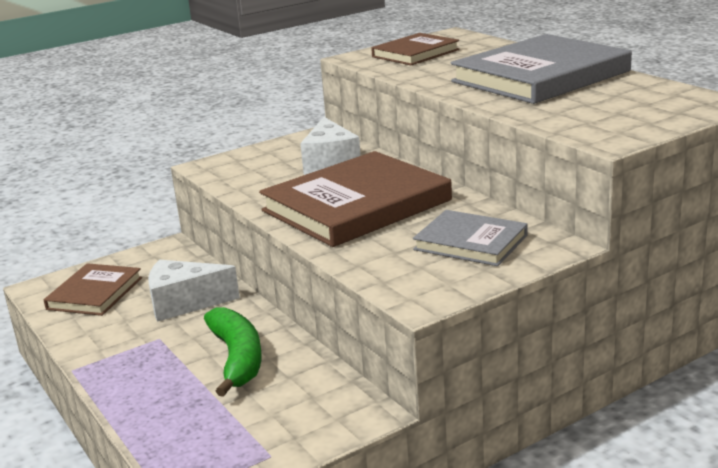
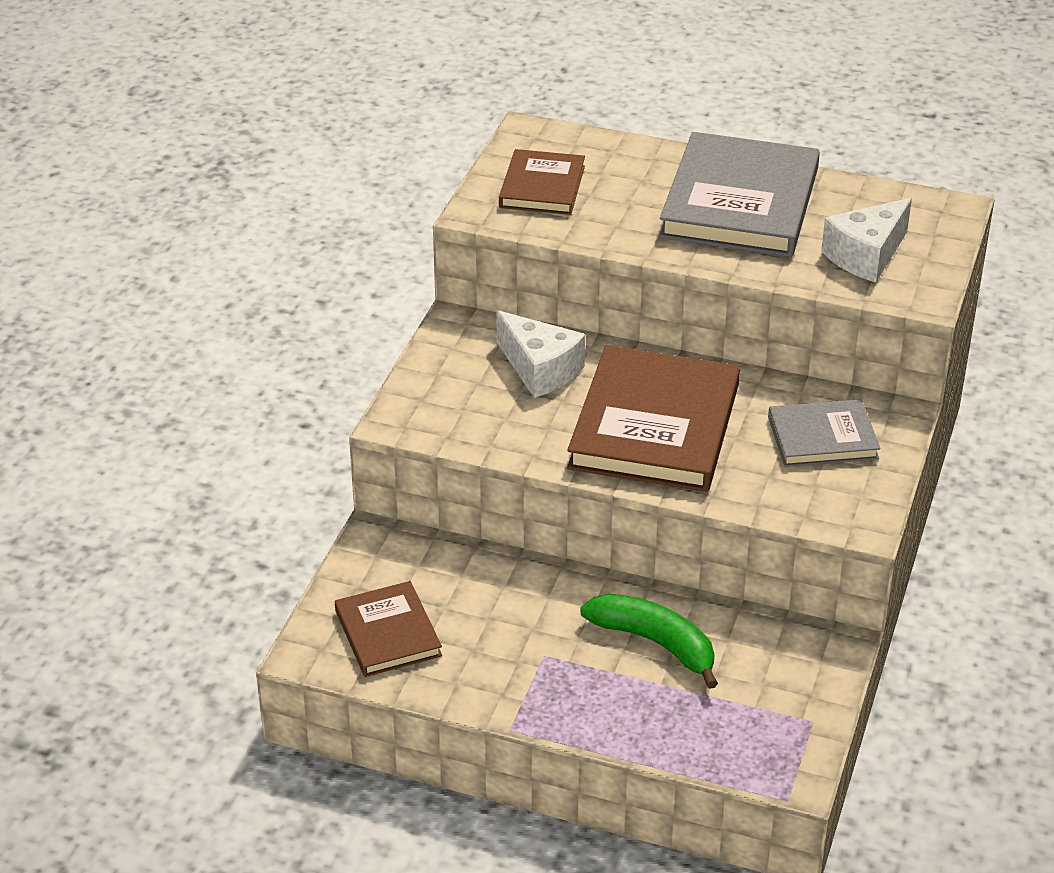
camera: 40 degrees left, 15 degrees up
white cheese [148,260,240,322] -> white cheese moved to [821,198,912,282]

